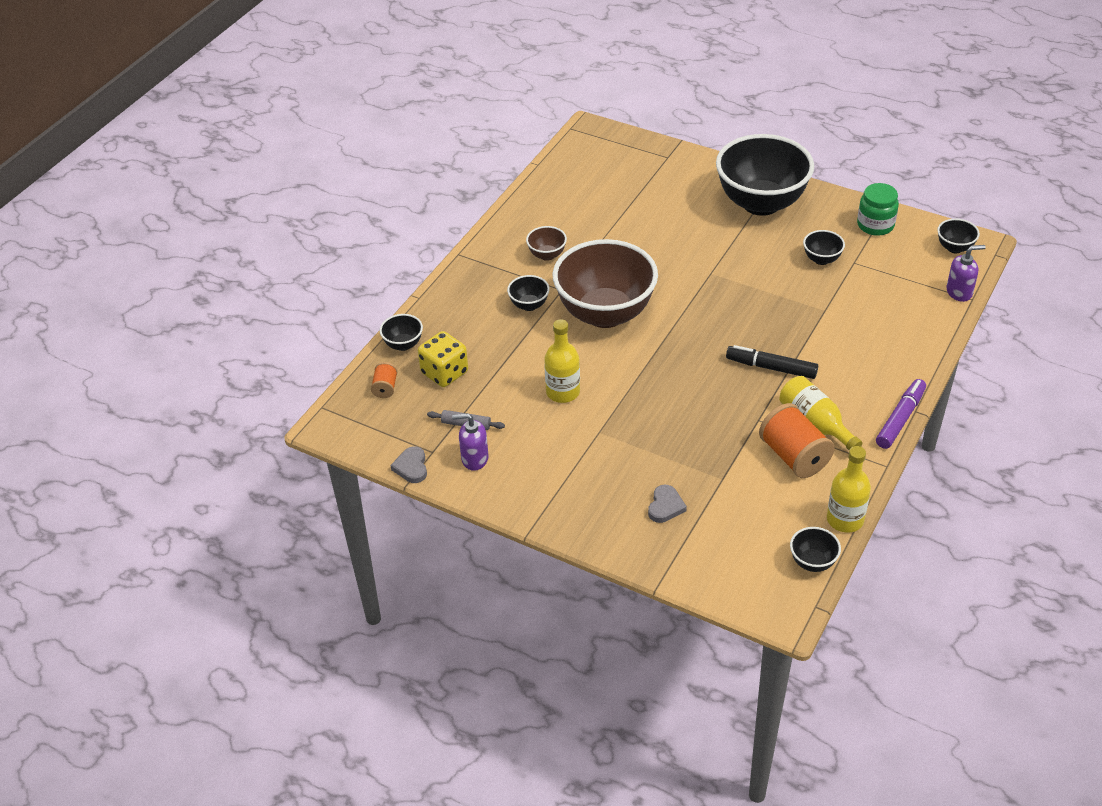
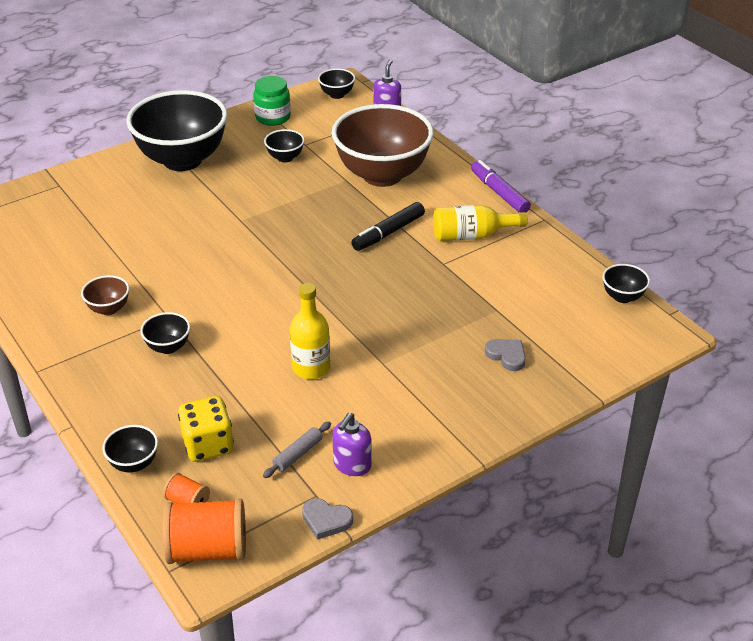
camera: 65 degrees left, 5 degrees down
brown bowl [553,239,658,328] -> brown bowl moved to [332,104,434,187]
orange spool [759,403,835,478] -> orange spool moved to [162,498,246,564]
yellow bottle [827,446,871,533] -> none

